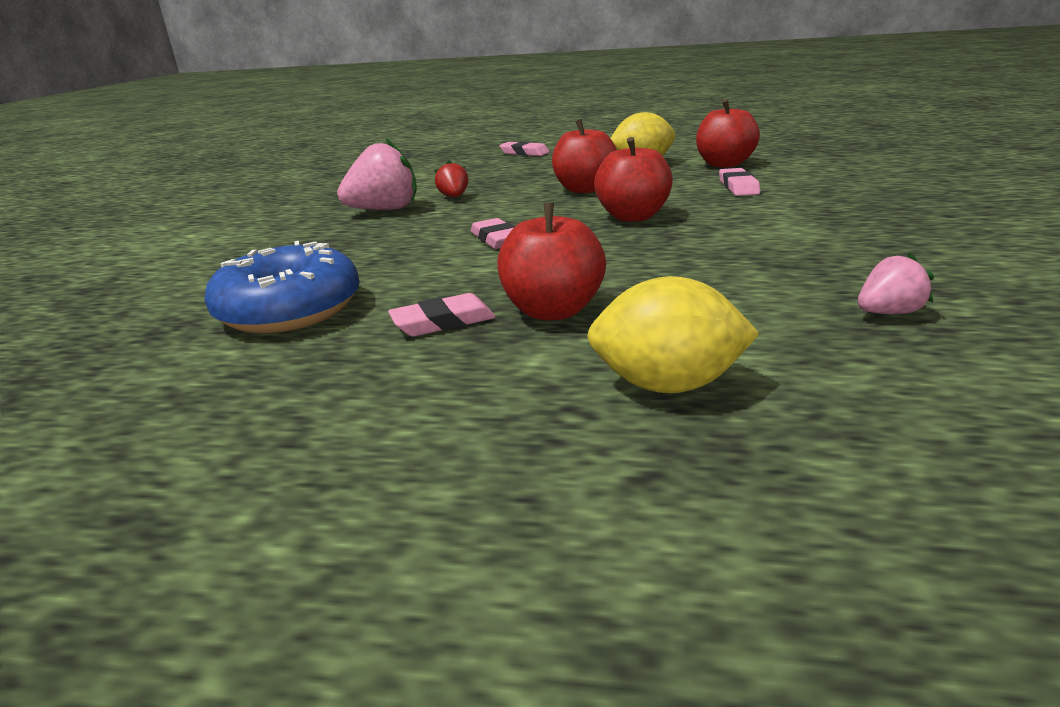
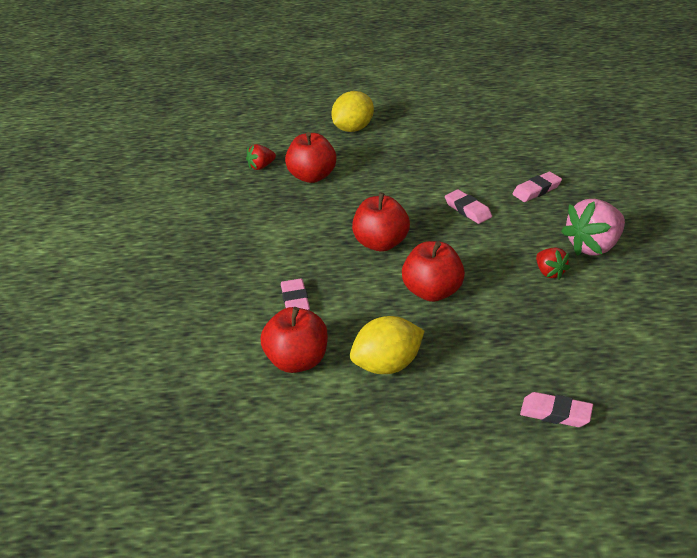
camera: 170 degrees right, 10 degrees up
blue donut [204,241,360,333] -> none
pink eraser [388,293,496,336] -> pink eraser moved to [512,172,562,202]
red apple [497,203,606,320] -> red apple moved to [285,132,336,183]
yellow lemon [587,276,760,393] -> yellow lemon turned 45 degrees counterclockwise [331,91,374,132]
pink strawberry [858,252,934,314] -> red strawberry [246,144,276,170]

